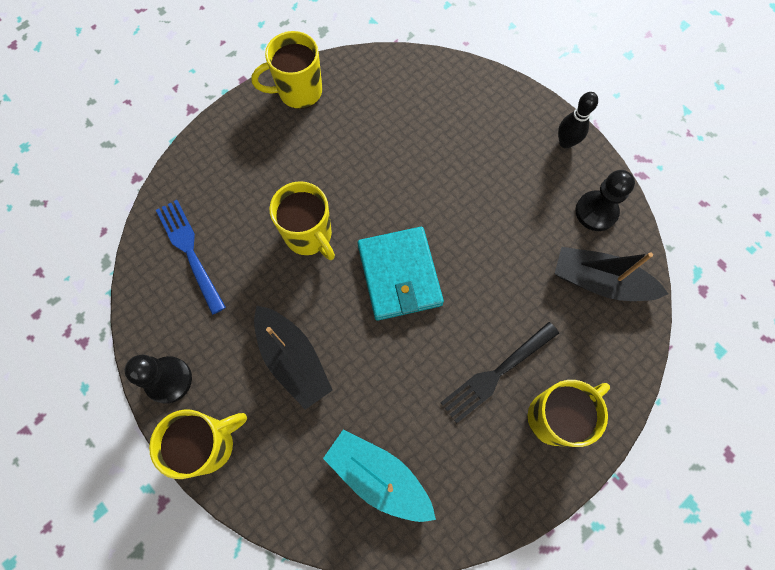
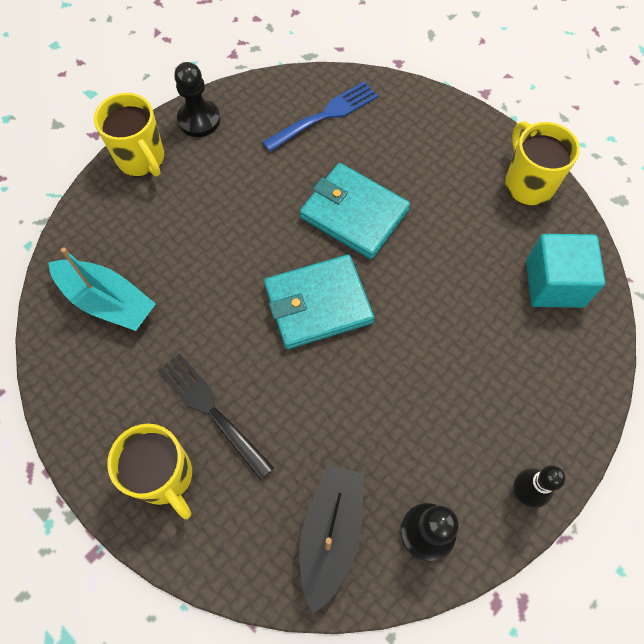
camera: 85 degrees right, 5 degrees down
black boat [254,306,333,410] -> none
yellow mug [269,181,335,260] -> turquoise wallet [300,163,410,259]
turquoise boat [323,430,436,522] -> turquoise boat turned 90 degrees clockwise [48,247,156,331]
none -> turquoise cube [526,234,605,308]

